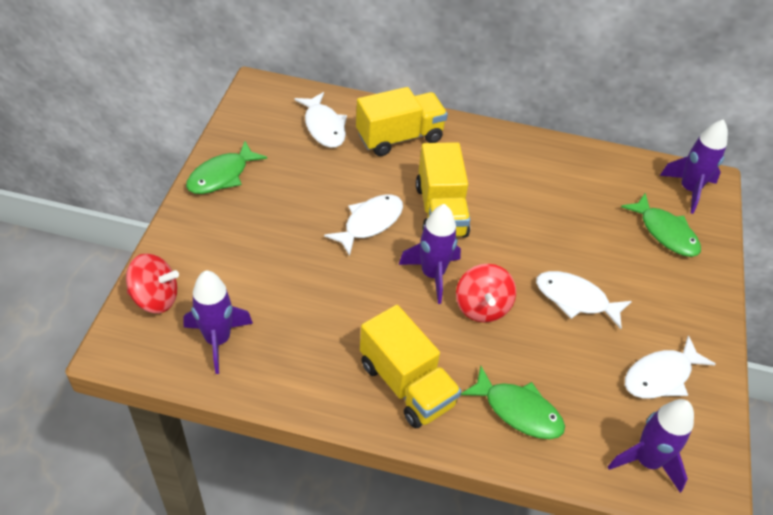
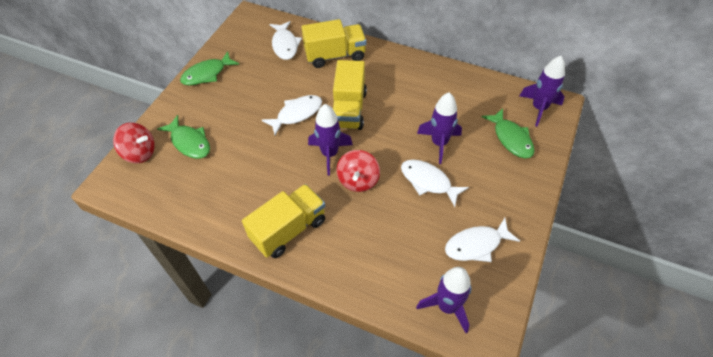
camera: 15 degrees right, 5 degrees up
purple rocket [183,270,253,374] -> purple rocket moved to [417,92,462,164]
yellow truck [360,305,461,428] -> yellow truck turned 105 degrees counterclockwise [242,184,325,258]
green fish [461,366,565,439] -> green fish moved to [157,115,210,159]

